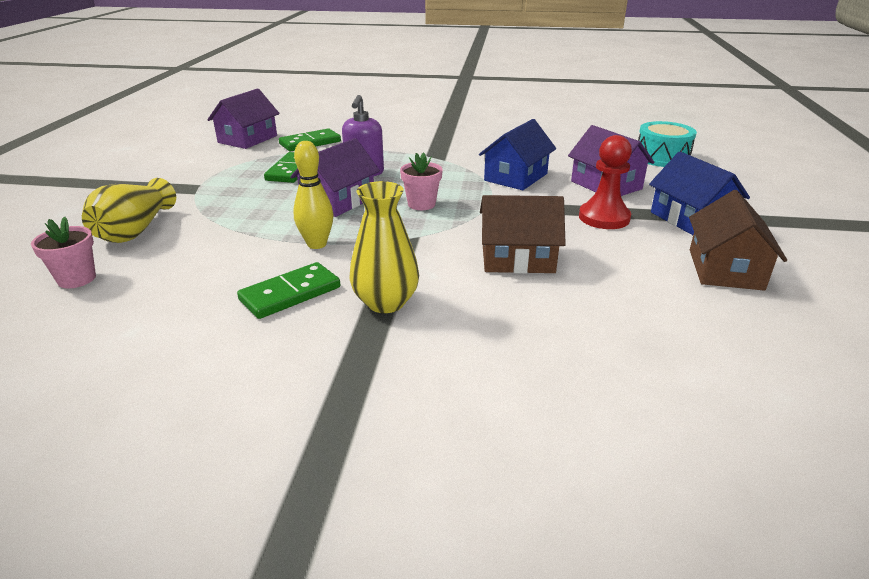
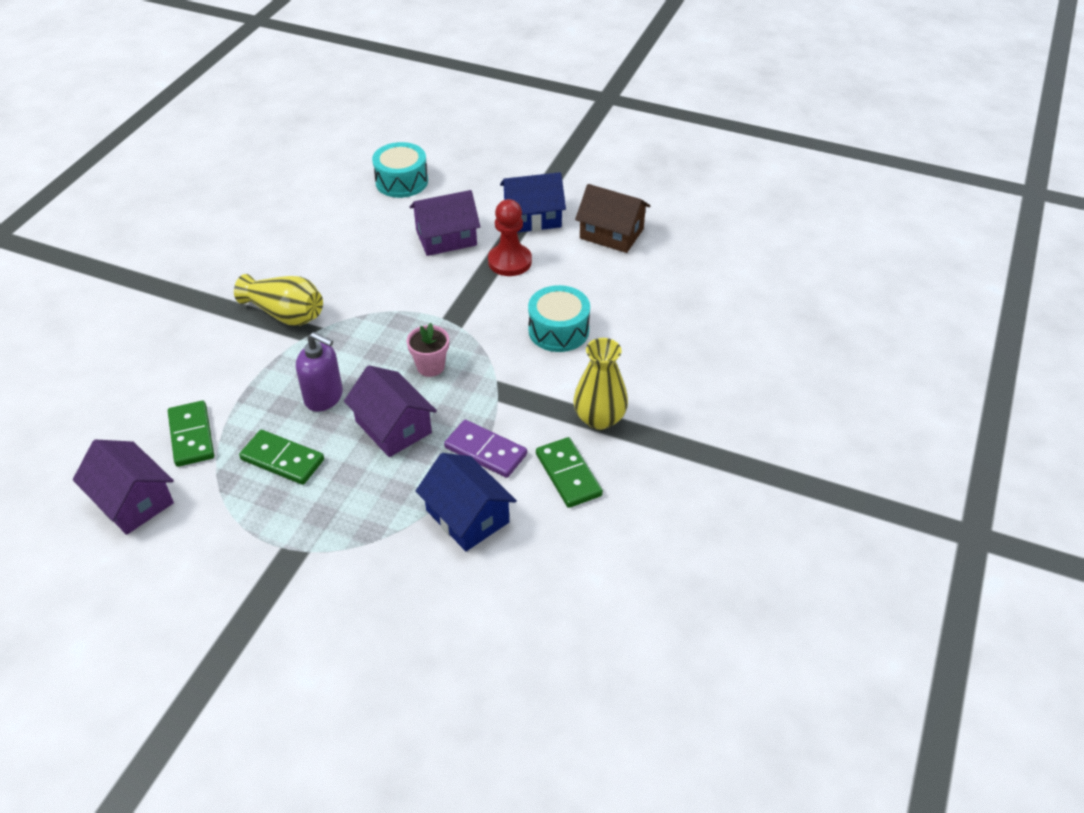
camera: 75 degrees left, 15 degrees up
pink flower pot [31,216,96,288] -> none
yellow vase [82,178,176,243] -> yellow vase moved to [234,274,323,326]
yellow bowling pin [293,141,333,249] -> purple domino [444,420,527,478]
blue house [479,119,556,190] -> blue house moved to [416,453,517,551]
brown house [480,195,566,274] -> turquoise drum [528,285,590,352]

